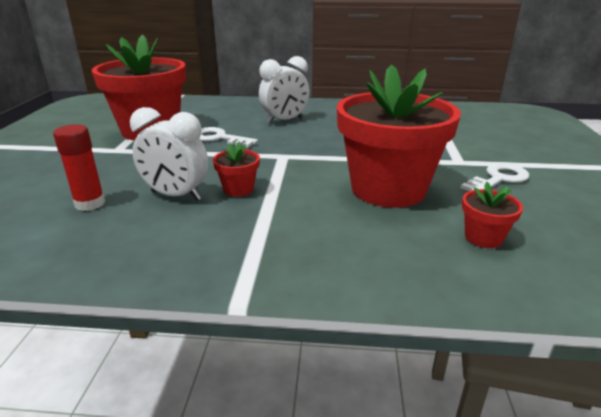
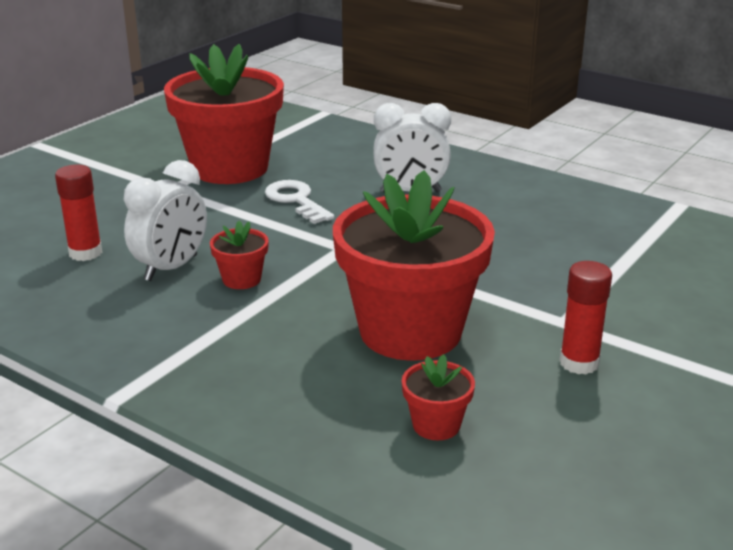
camera: 30 degrees right, 0 degrees up
white clock [130,107,208,201] -> white clock turned 105 degrees counterclockwise [123,160,207,281]
white key [461,163,529,191] -> red glue stick [559,261,612,374]

